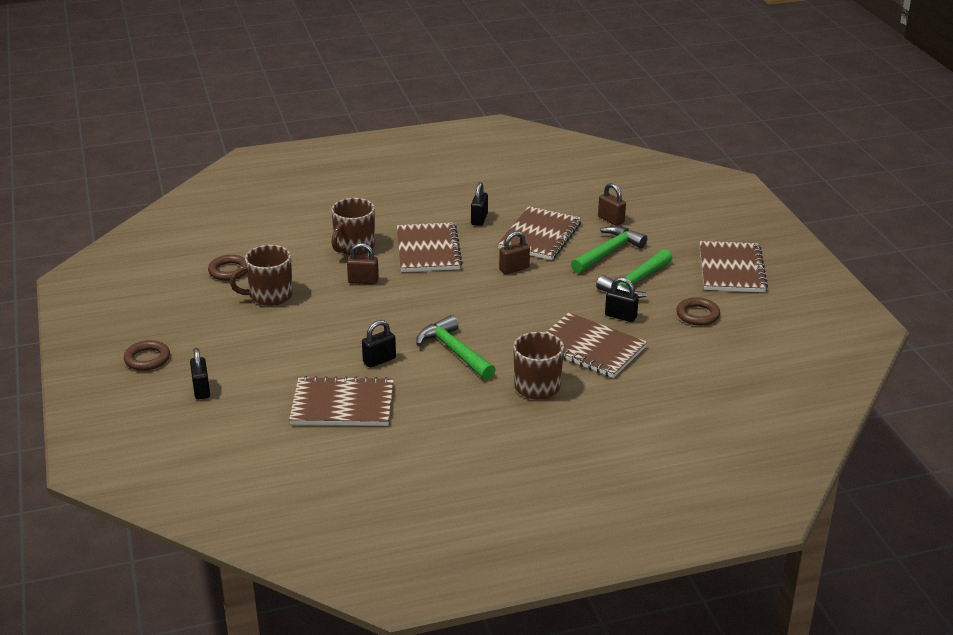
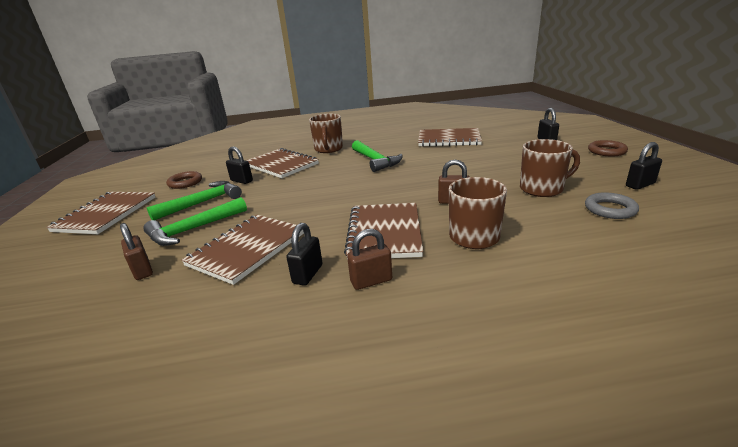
camera: 170 degrees left, 5 degrees down
brown ring [208,255,247,281] -> grey ring [585,192,639,219]
black padlock [362,320,396,368] -> black padlock moved to [626,142,662,190]
brown padlock [499,231,530,274] -> brown padlock moved to [347,229,392,290]

